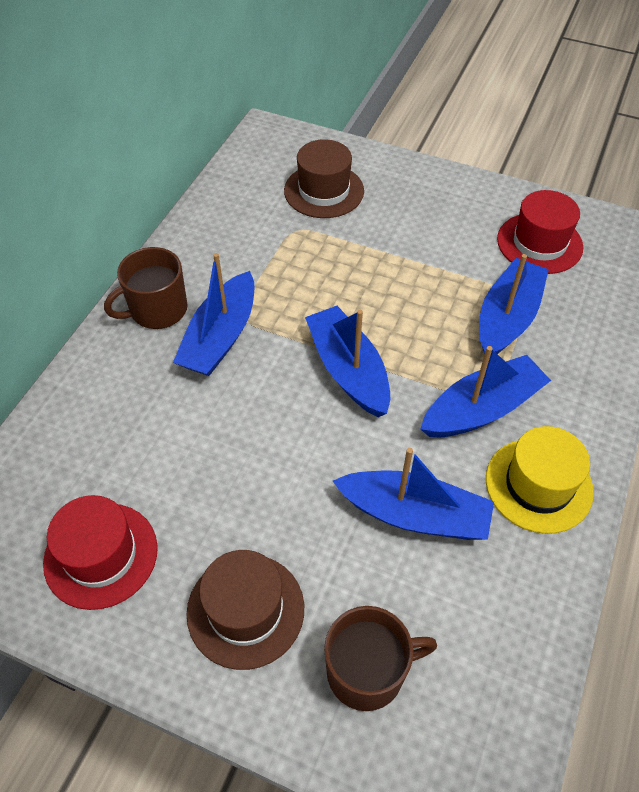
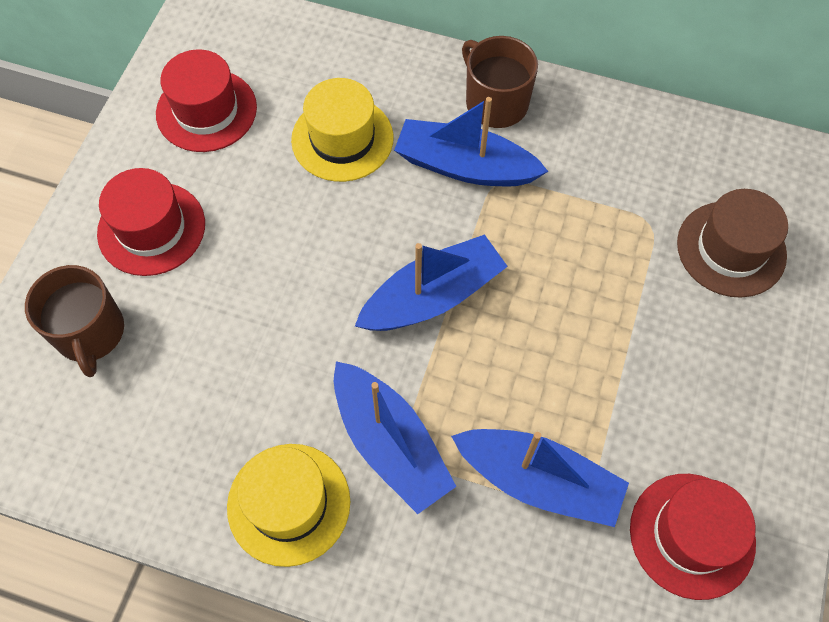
camera: 85 degrees right, 10 degrees up
brown hat [187,550,304,670] -> red hat [97,168,205,276]
blue boat [333,448,494,540] -> none
none -> yellow hat [291,78,394,182]

